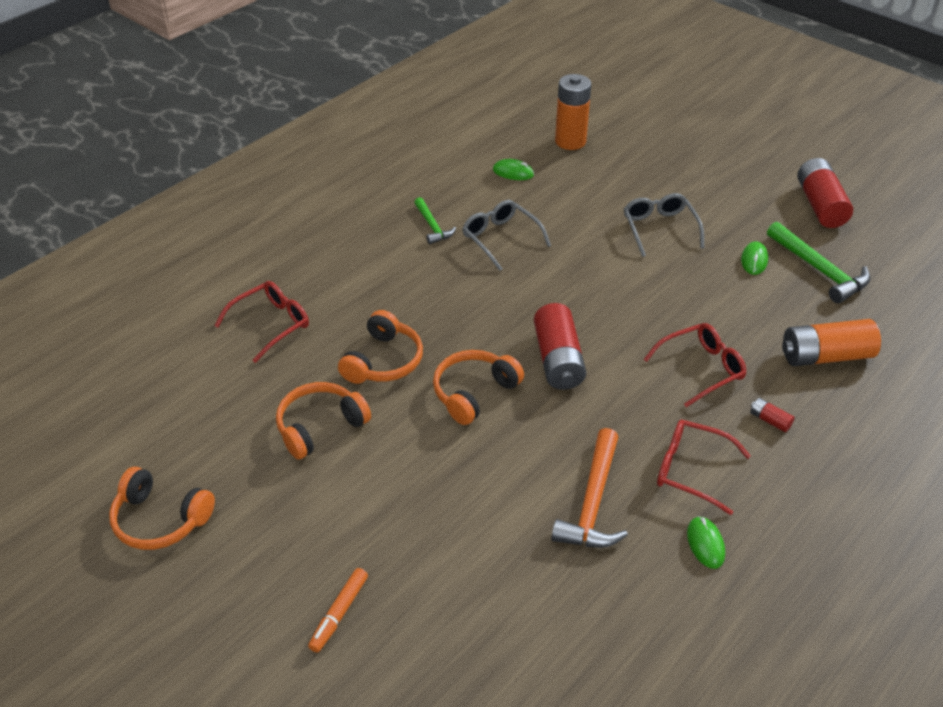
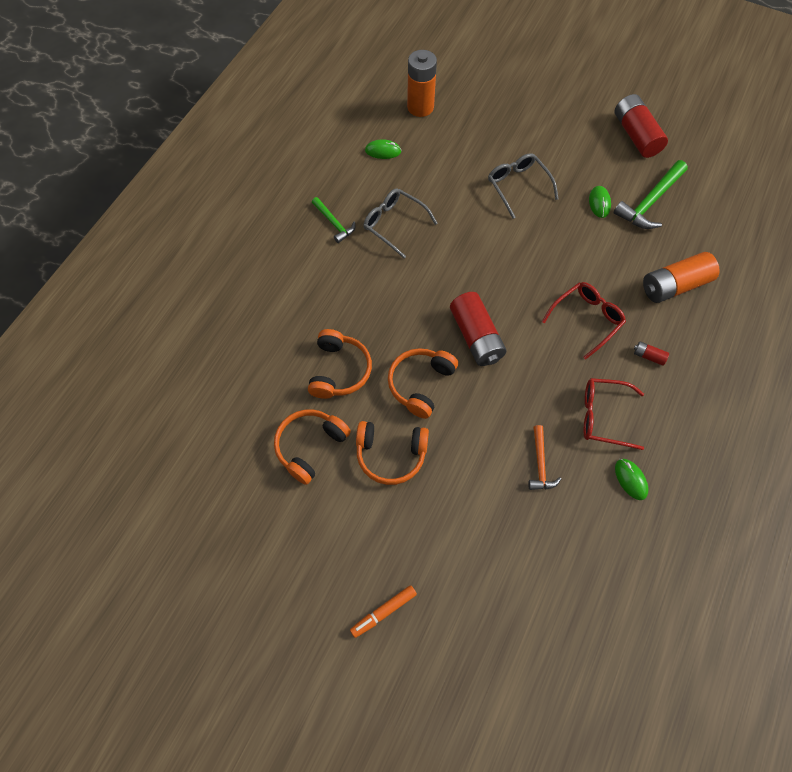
camera: 15 degrees left, 20 degrees up
orange headphones [109,467,215,550] -> orange headphones moved to [356,421,429,485]
red glasses [214,281,309,363] -> none
orange marker [308,568,368,652] -> orange marker turned 45 degrees clockwise [350,585,417,638]
orange hammer [551,428,628,548] -> orange hammer [528,425,561,490], size x0.60
green hammer [767,222,870,303] -> green hammer turned 90 degrees clockwise [614,160,688,229]

